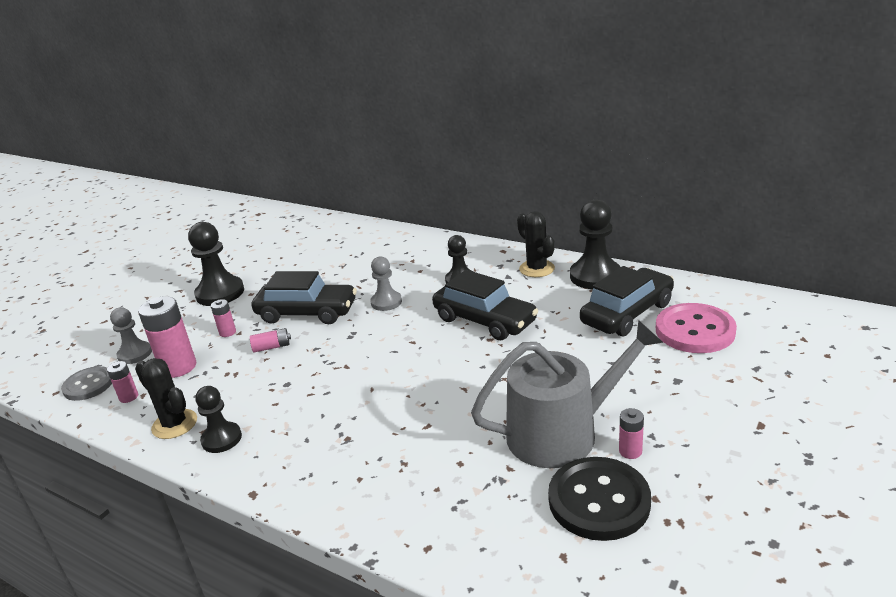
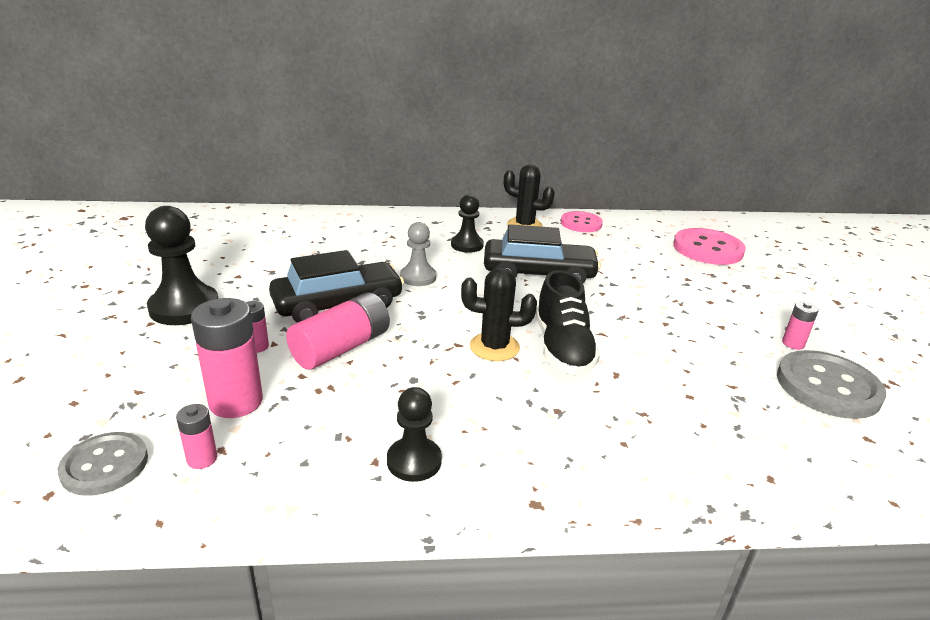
camera: 40 degrees left, 0 degrees up
grey pawn [110,308,152,364] -> none
black cactus [135,358,197,439] -> black cactus moved to [461,267,537,361]
pink battery [250,328,291,352] -> pink battery [286,292,390,370], size x2.00
grey watering can [471,320,663,468] -> none
black button [548,457,651,541] -> grey button [777,350,886,419]
black pawn [570,199,620,289] -> pink button [561,211,603,232]
black car [580,266,674,336] -> none
none -> black shoe [536,270,600,375]

